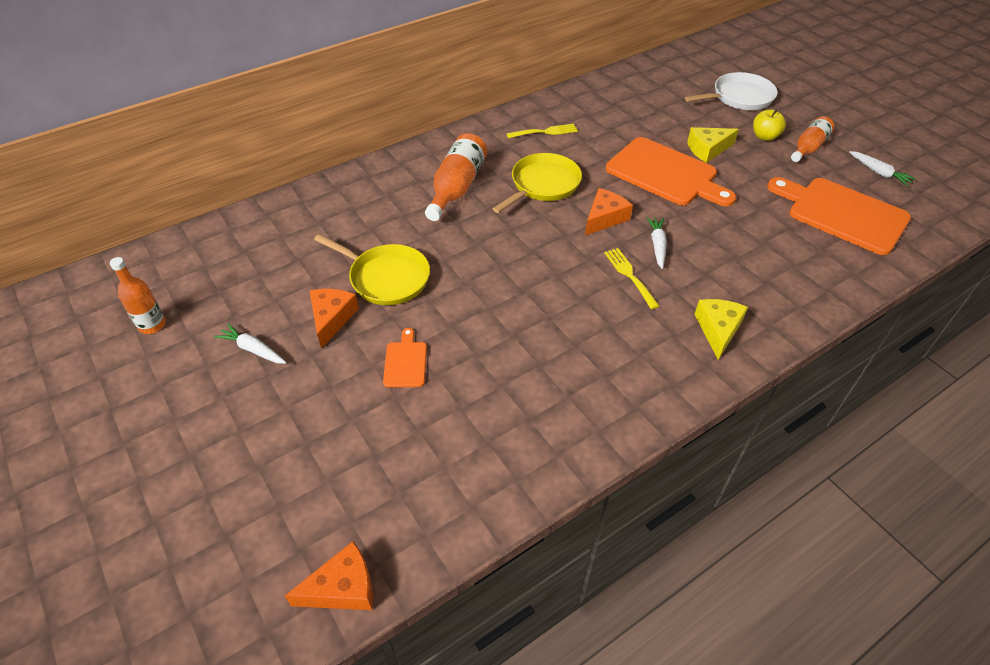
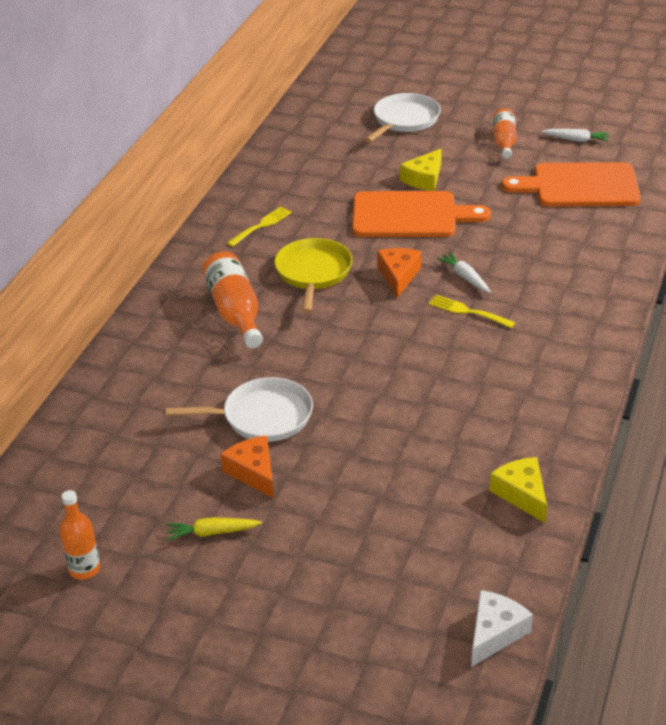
camera: 35 degrees left, 10 degrees down
white carrot [214,324,287,364] -> yellow carrot [166,517,262,541]
orange cheese [285,541,373,610] -> white cheese [471,590,533,667]
yellow pan [314,234,430,305] -> white pan [166,377,313,442]
orange cutting board [383,328,427,387] -> none
yellow cheese [694,299,748,360] -> yellow cheese moved to [489,457,547,523]
yellow apple [753,109,786,141] -> none

